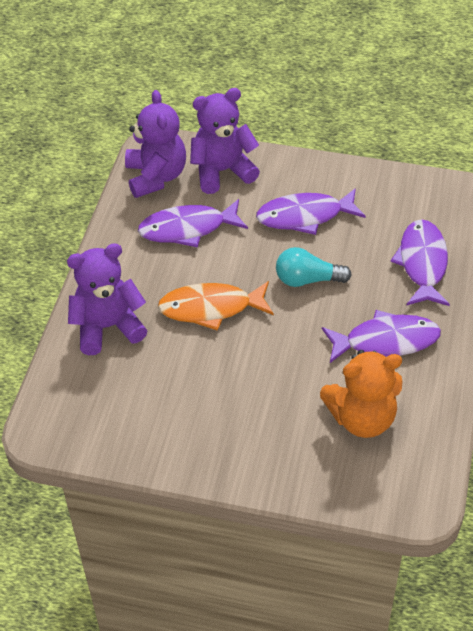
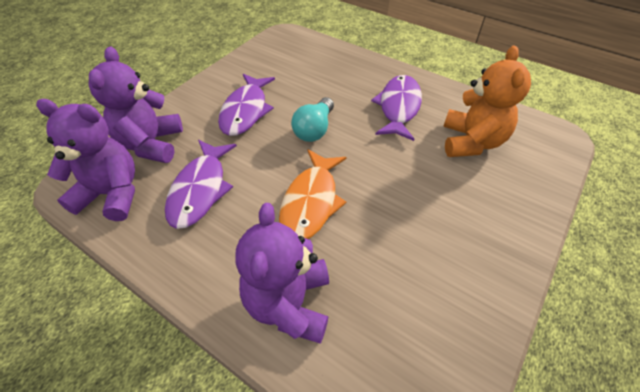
camera: 70 degrees left, 0 degrees up
purple fish [390,219,450,306] -> none

